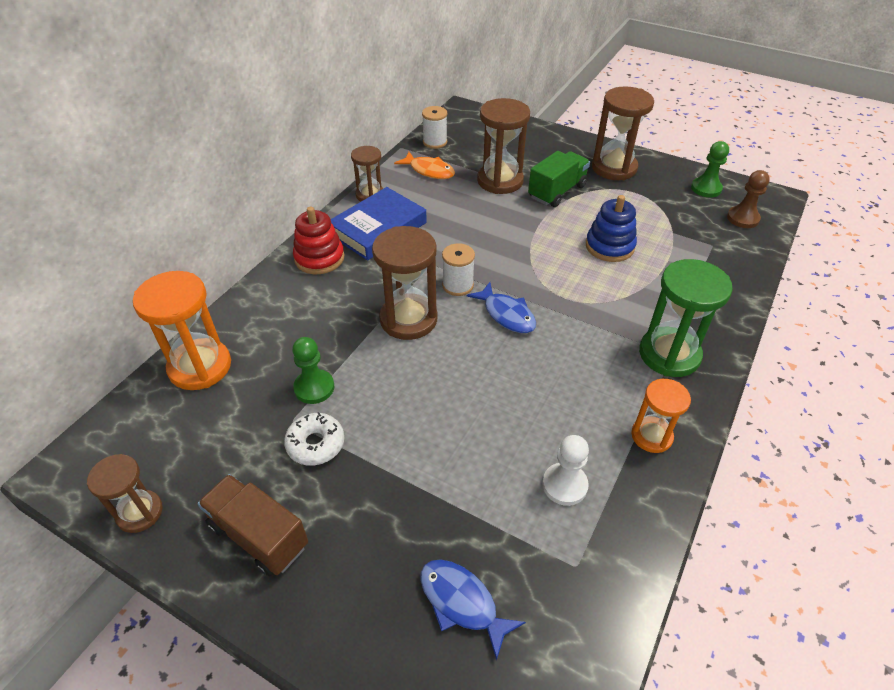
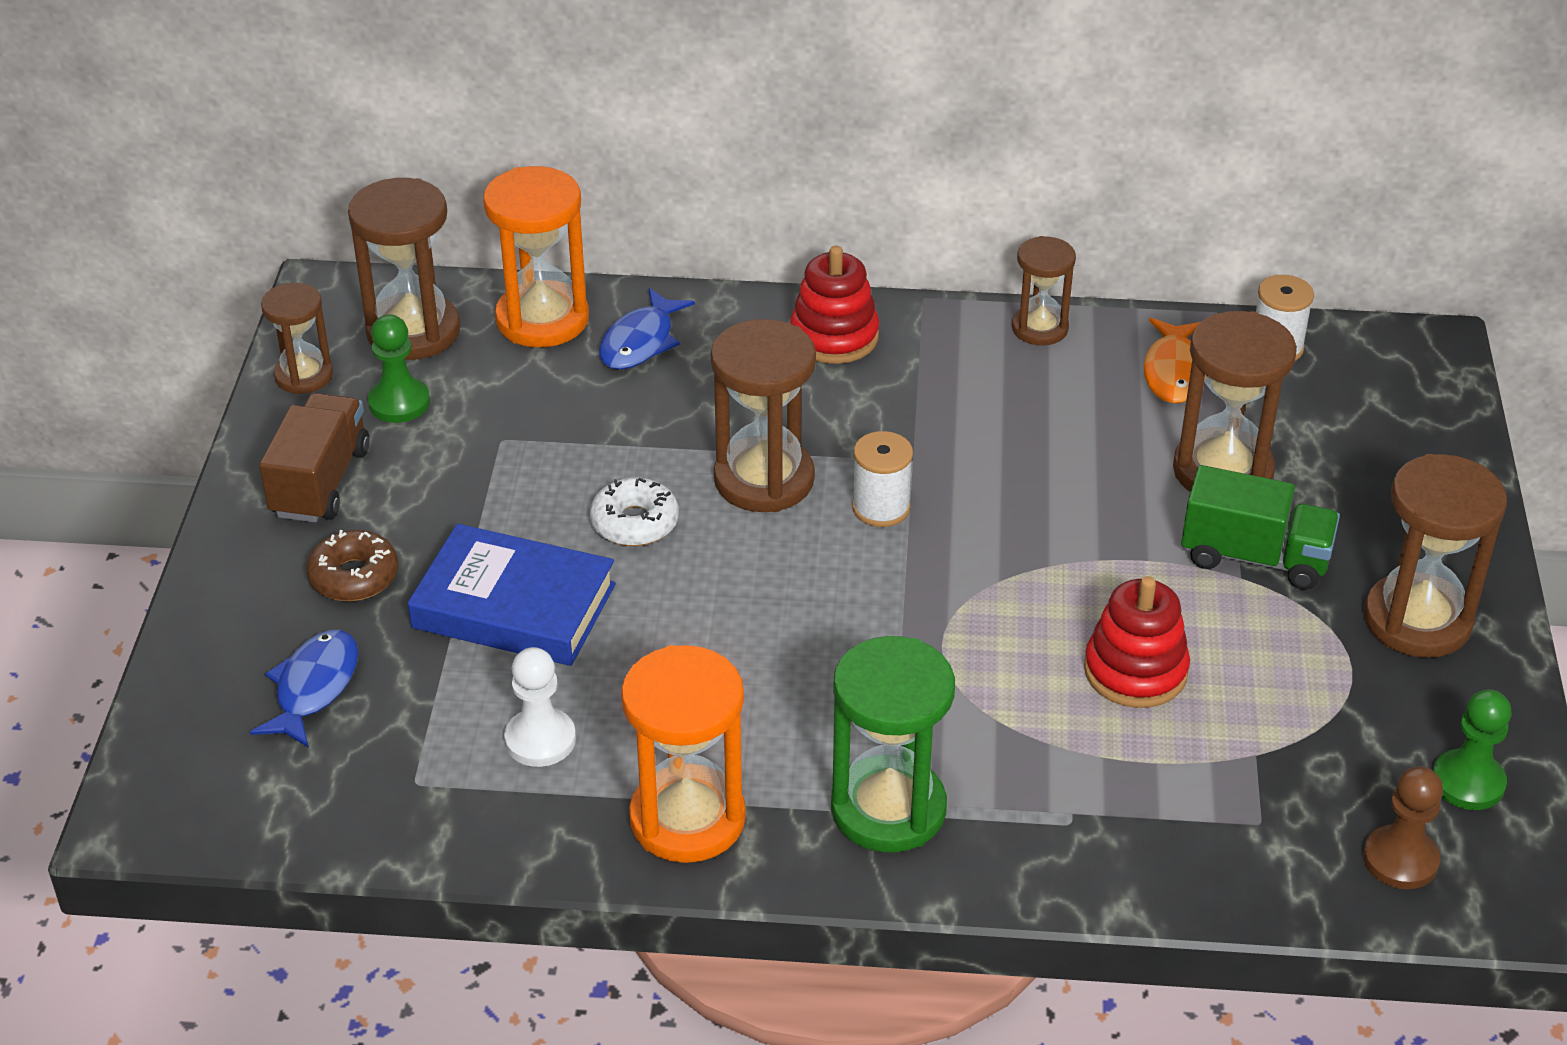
camera: 65 degrees right, 5 degrees down
white donut [284,412,344,466] -> white donut moved to [590,478,679,546]
green pawn [292,337,334,404] -> green pawn moved to [368,315,430,423]
blue book [331,187,427,260] -> blue book moved to [408,524,616,666]
blue fish [467,282,536,333] -> blue fish moved to [599,288,695,370]
blue stacking toy [586,195,637,262] -> red stacking toy [1084,576,1190,708]
orange hourglass [631,379,691,453] -> orange hourglass [621,645,746,863], size x1.65
none -> brown donut [306,530,399,601]
none -> brown hourglass [348,178,460,360]

